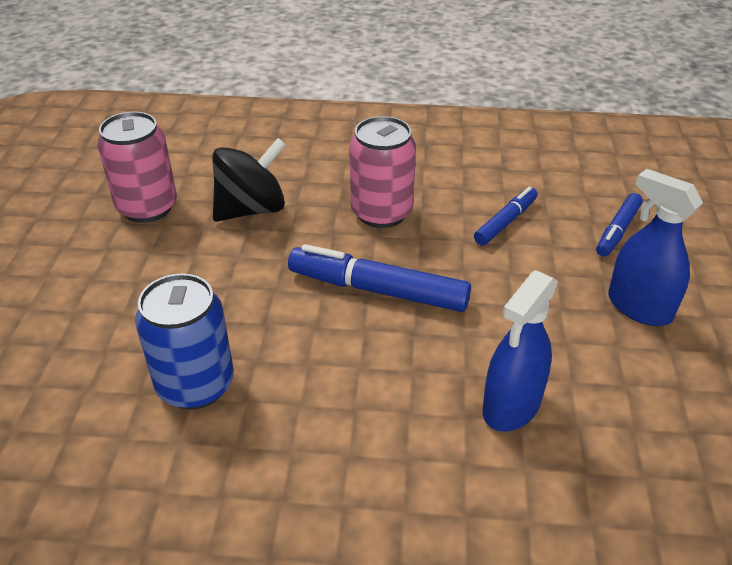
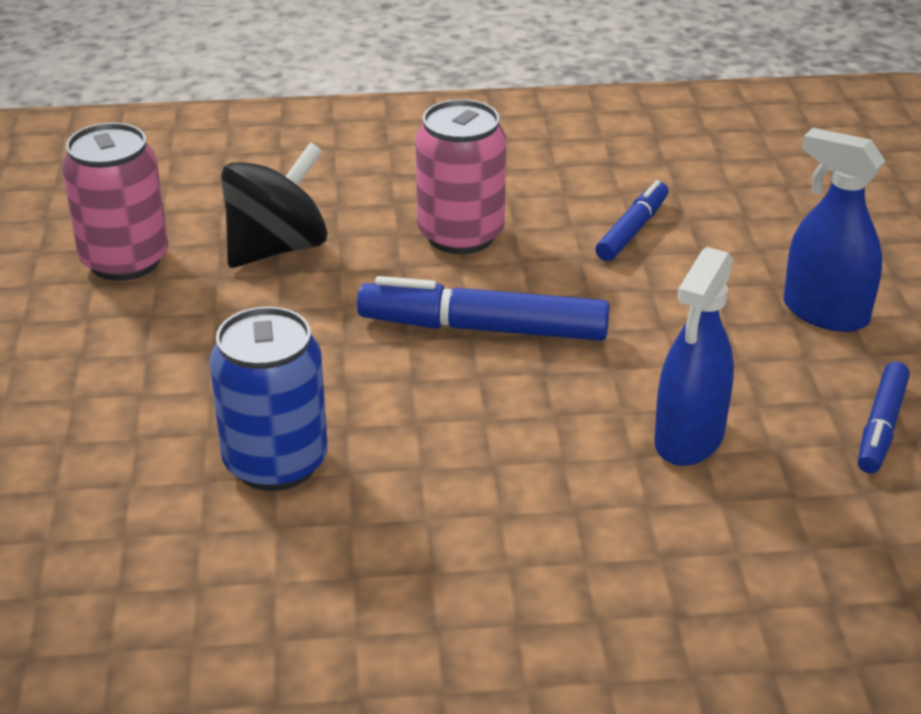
camera: 10 degrees left, 5 degrees down
blue marker [596,193,643,257] -> blue marker moved to [858,362,910,473]

